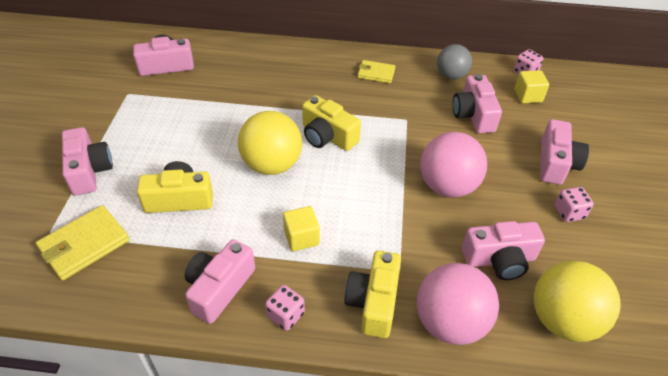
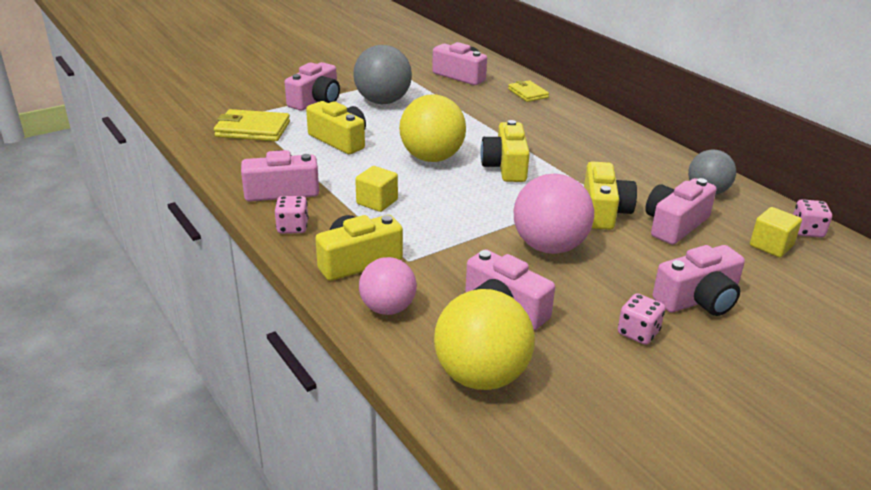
camera: 50 degrees right, 15 degrees down
yellow wallet [358,60,395,83] -> yellow wallet moved to [508,80,549,102]
pink ball [417,263,499,345] -> pink ball [359,257,417,315], size x0.65
none -> grey ball [353,45,412,104]
none -> yellow camera [584,161,637,230]

